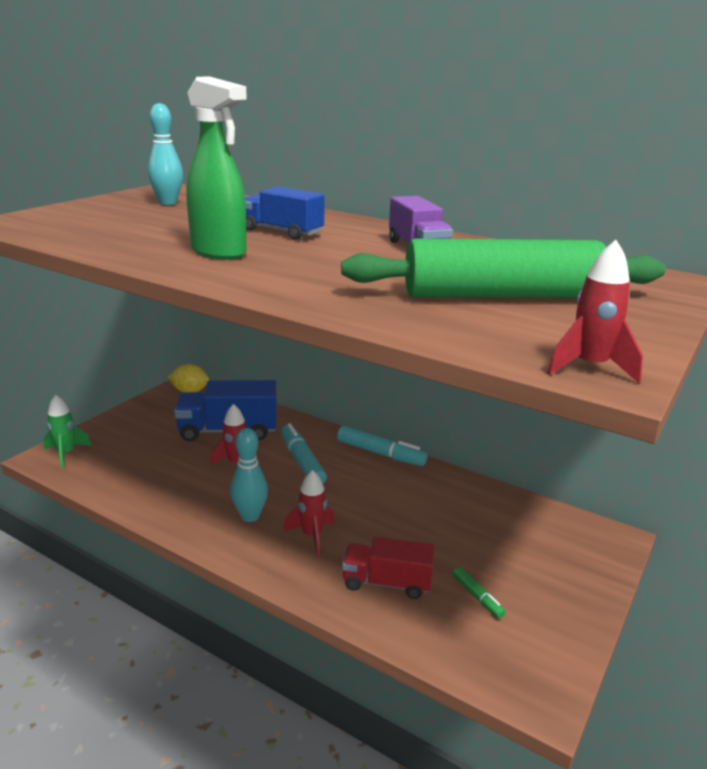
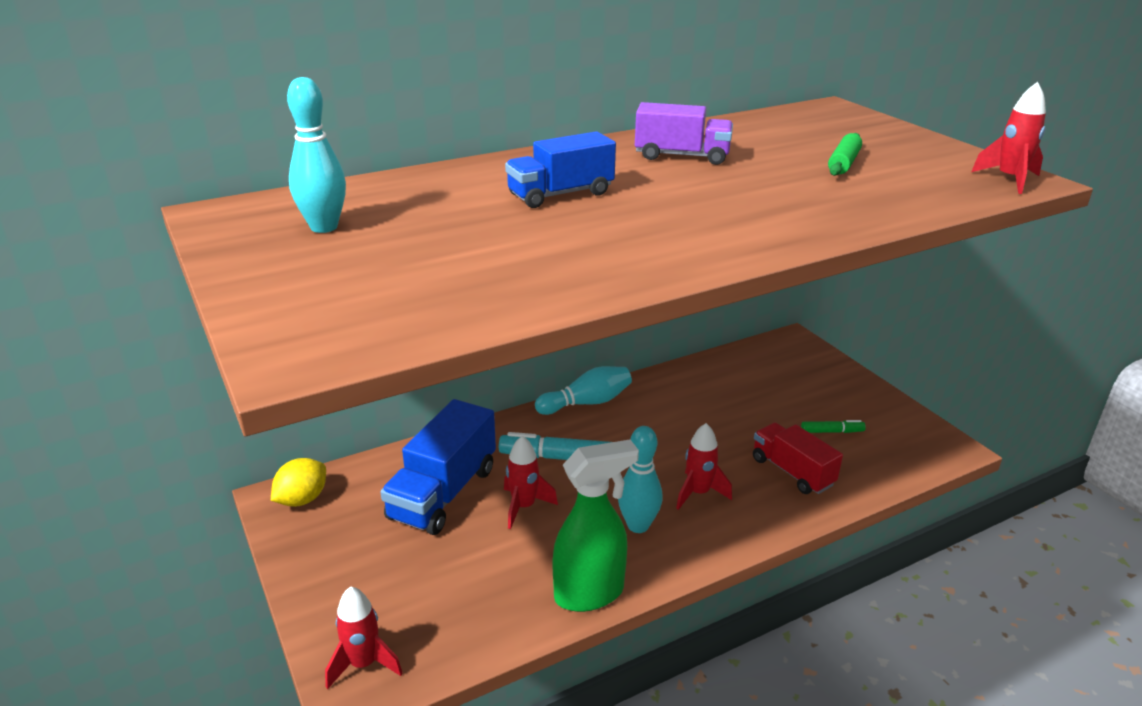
camera: 60 degrees left, 5 degrees up
green rocket [43,394,92,468] -> red rocket [325,586,403,689]
green spray bottle [186,76,247,260] -> green spray bottle moved to [552,440,639,612]
turquoise marker [337,426,427,466] -> turquoise bowling pin [535,366,632,415]
green rolling pin [341,238,666,298] -> green rolling pin [828,133,862,176], size x0.41
red truck [342,537,435,599] -> red truck turned 105 degrees clockwise [753,422,843,494]

